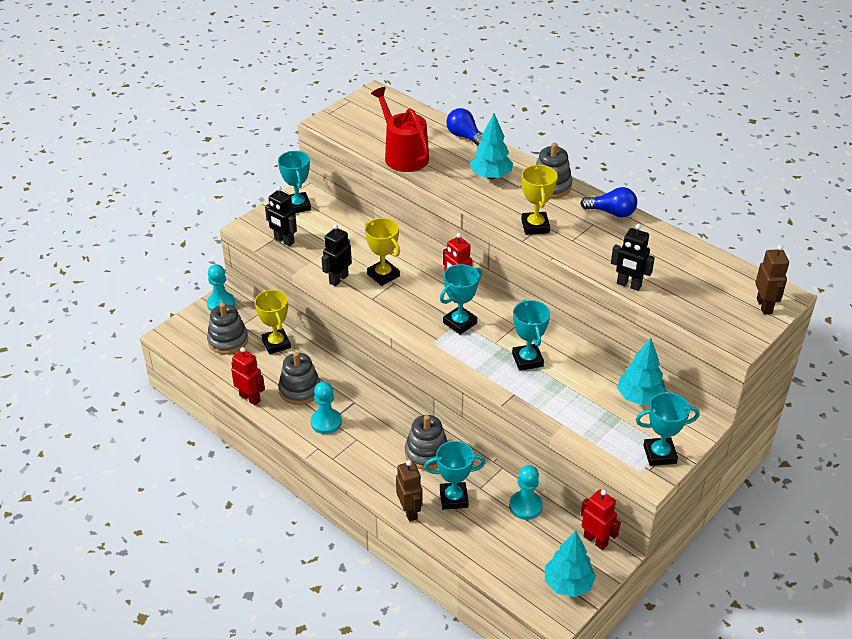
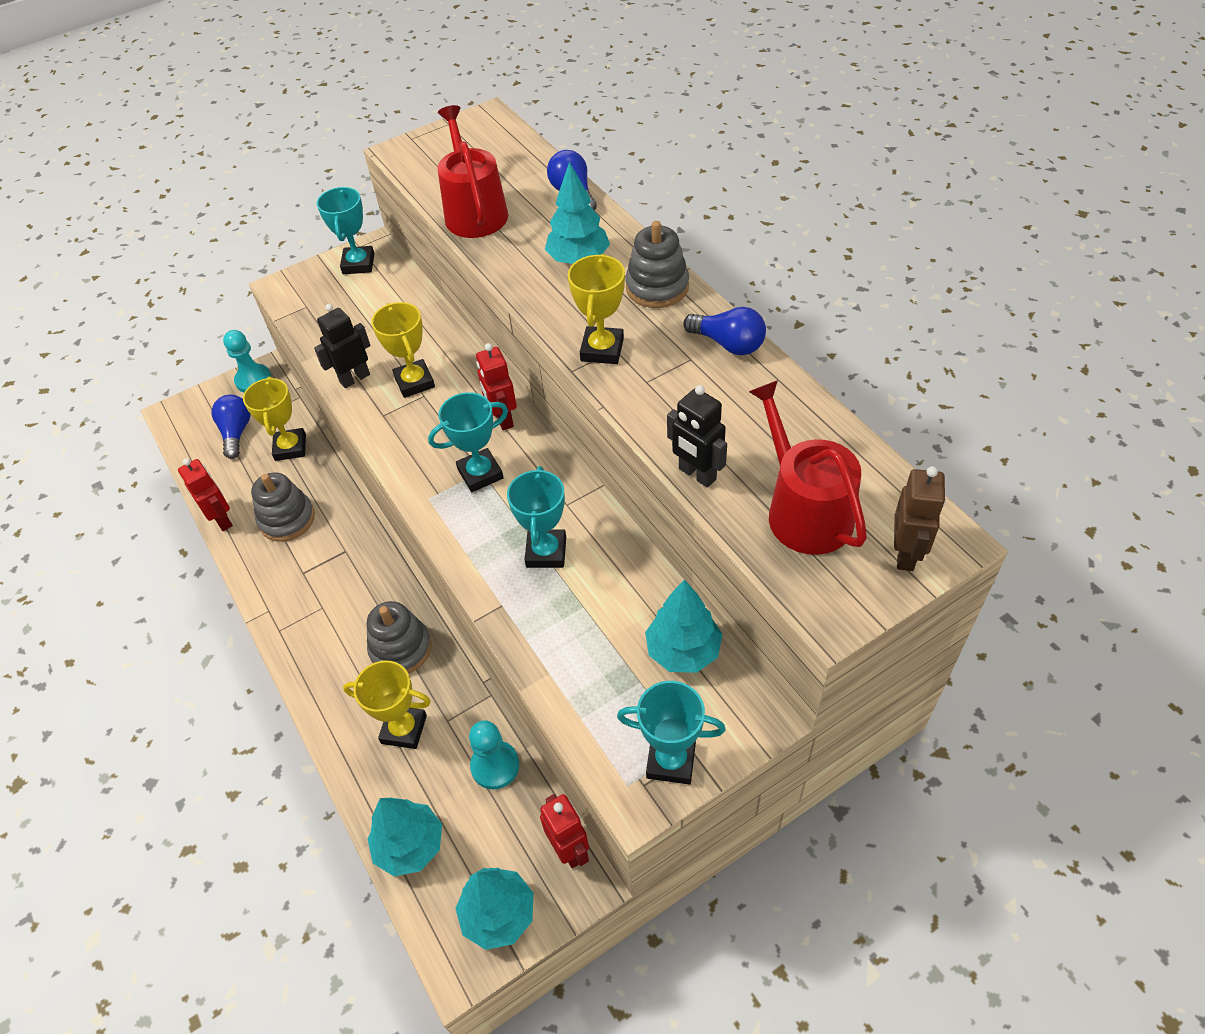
camera: 20 degrees right, 10 degrees up
grey stacking toy [207,303,248,354] -> blue light bulb [212,395,251,459]
black robot [265,186,297,246] -> none
turquoise pawn [311,382,342,434] -> none
brown robot [396,460,423,522] -> none
turquoise trophy [424,441,485,510] -> yellow trophy [343,661,431,749]
none -> turquoise tree [367,798,442,876]
none -> red watering can [749,380,867,555]

